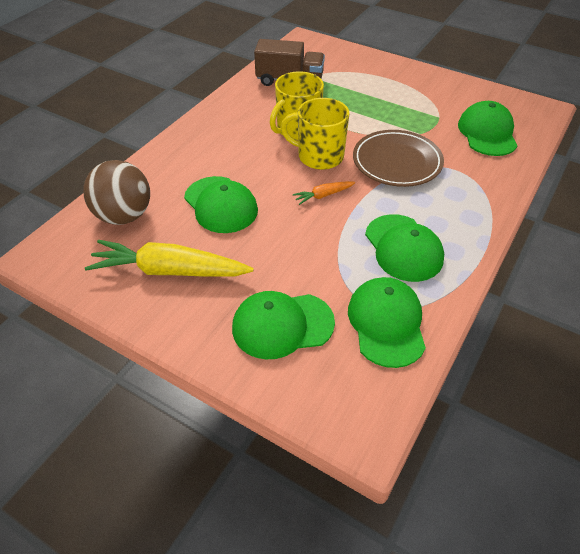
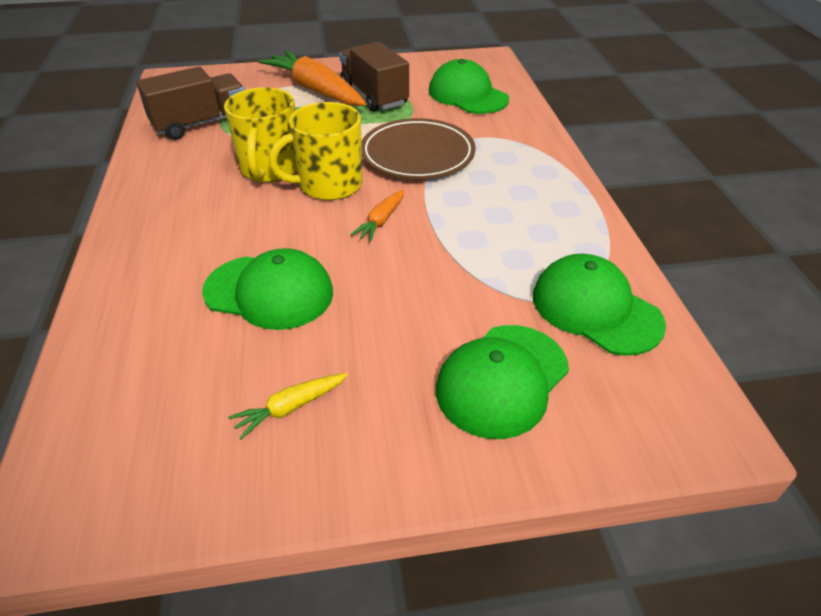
camera: 40 degrees left, 5 degrees down
brown ball [83,160,150,225] -> none
yellow carrot [85,240,254,277] -> yellow carrot [228,373,348,439], size x0.46
green cap [365,214,444,282] -> none
none -> orange carrot [258,51,366,106]
none -> brown truck [339,42,409,112]

